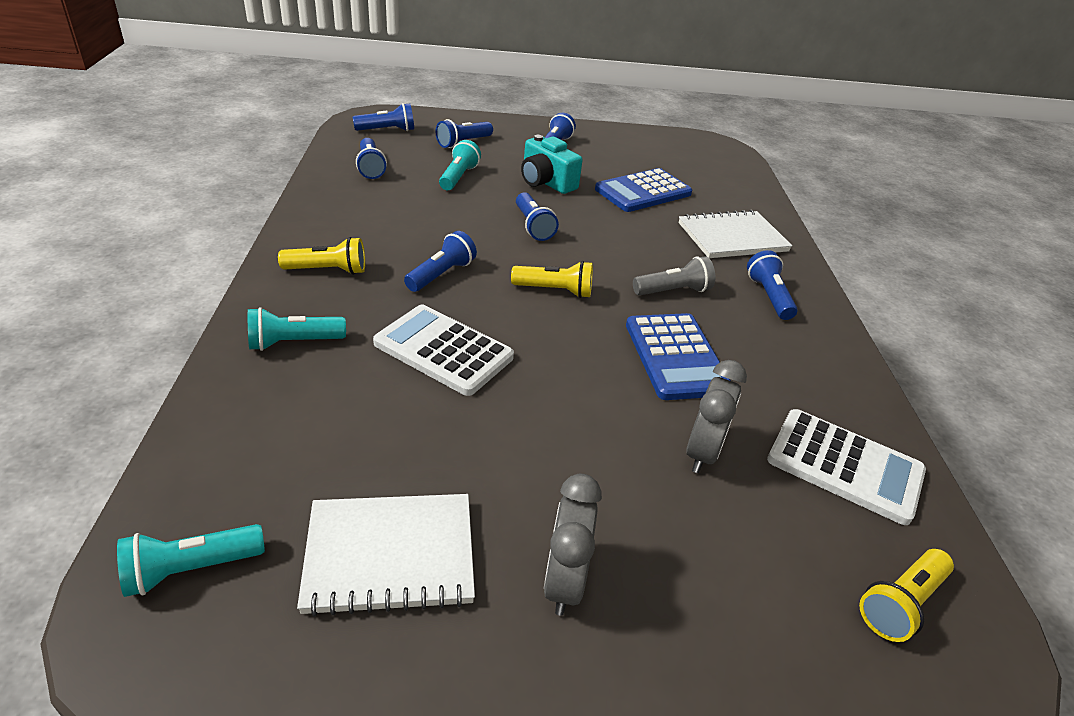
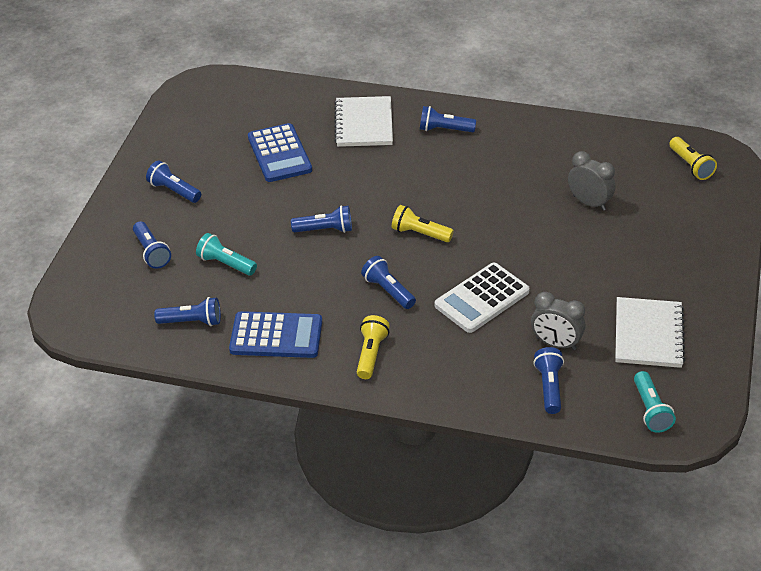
camera: 70 degrees left, 5 degrees up
turquoise flashlight [248,307,346,351] -> none
blue flashlight [353,103,414,131] -> blue flashlight moved to [533,347,564,414]
yellow flashlight [511,261,593,298] -> yellow flashlight turned 90 degrees counterclockwise [392,205,454,242]
turquoise camera [521,135,582,194] -> none
grey clock [544,474,602,616] -> grey clock moved to [531,292,585,350]
blue calculator [626,313,731,400] -> blue calculator moved to [229,311,322,358]
grey flashlight [633,256,715,296] -> none
white calculator [767,409,926,525] -> none

